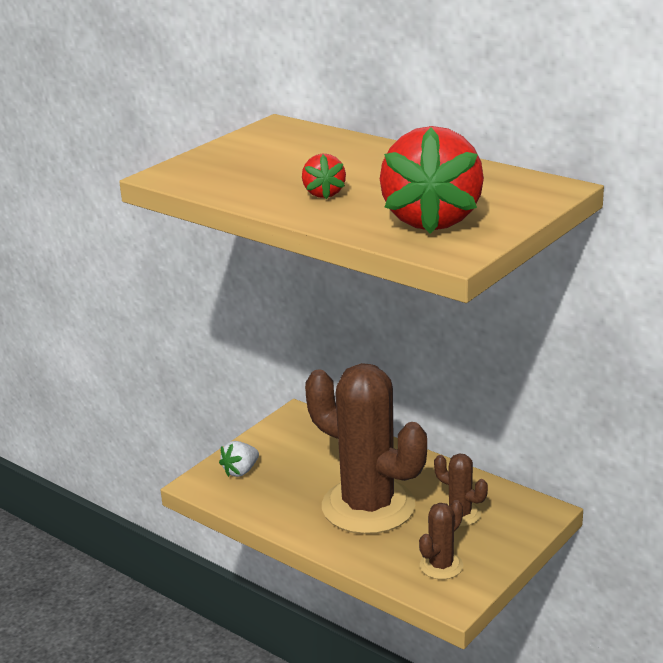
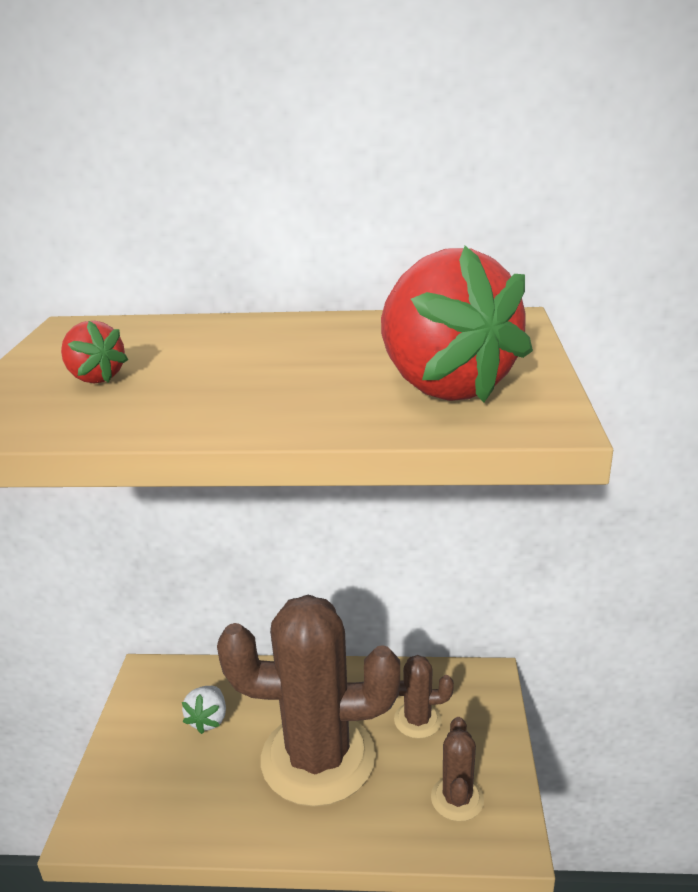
camera: 35 degrees left, 0 degrees up
white strawberry [219,441,259,477] -> white strawberry moved to [182,686,226,734]
red strawberry [302,154,346,199] -> red strawberry moved to [61,321,128,383]

